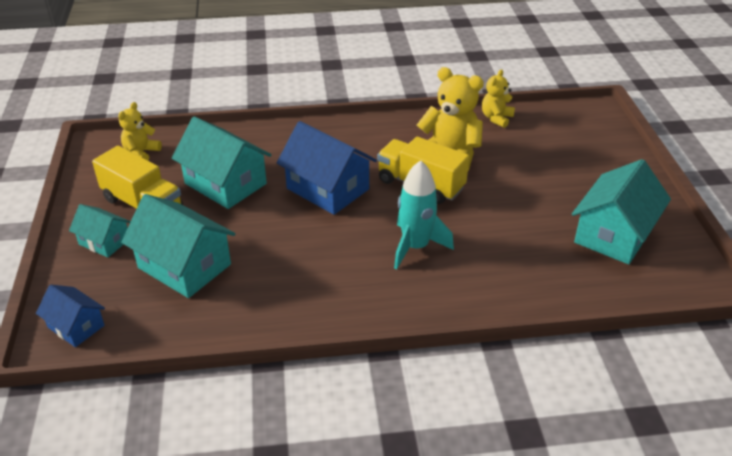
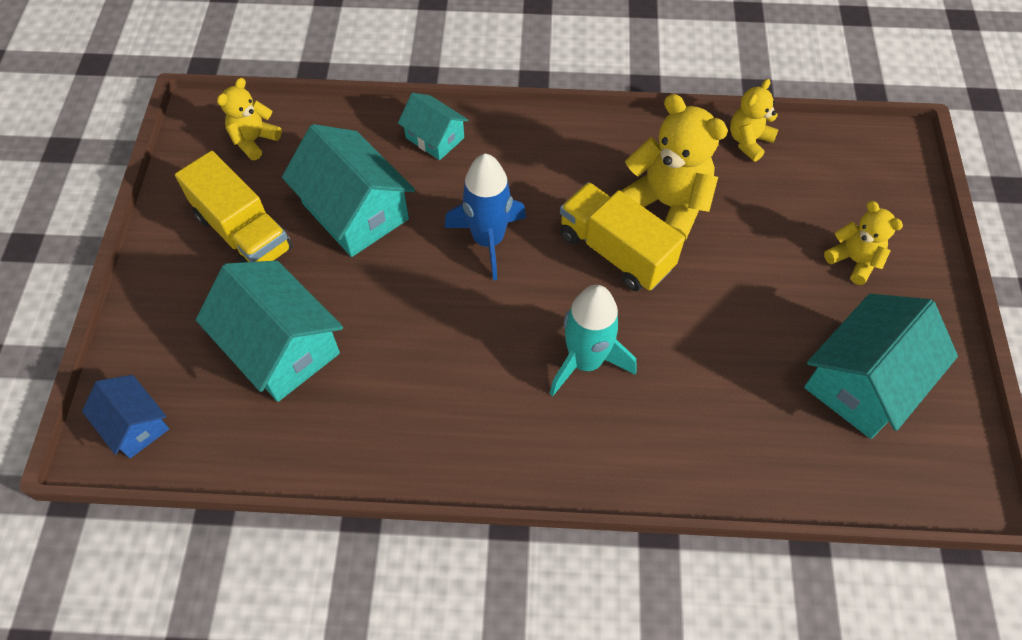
camera: 10 degrees right, 20 degrees up
turquoise house [69,204,131,257] -> turquoise house moved to [398,93,469,160]
blue house [277,121,377,215] -> blue rocket [445,154,526,280]
none -> yellow teddy bear [824,201,903,285]

